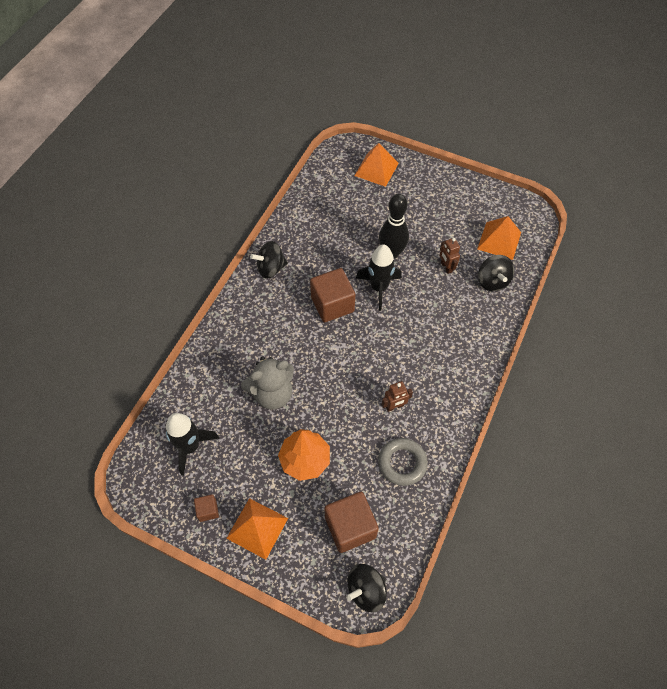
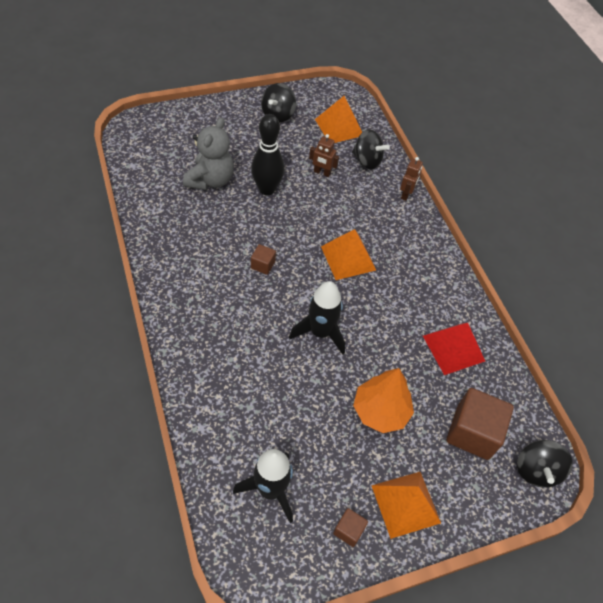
camera: 50 degrees left, 5 degrees down
grey teddy bear [241,357,294,409] -> grey teddy bear moved to [183,117,234,190]
black spinning top [250,241,288,279] -> black spinning top moved to [261,83,296,122]
brown cube [310,268,355,322] -> brown cube [251,244,276,275], size x0.49
orange pyramid [354,143,399,187] -> orange pyramid moved to [321,229,376,280]
black rocket [356,244,402,311] -> black rocket moved to [289,281,345,355]
grey ring [378,438,428,486] -> red pyramid [423,323,485,375]
brown robot [382,381,413,412] -> brown robot moved to [400,157,423,201]

